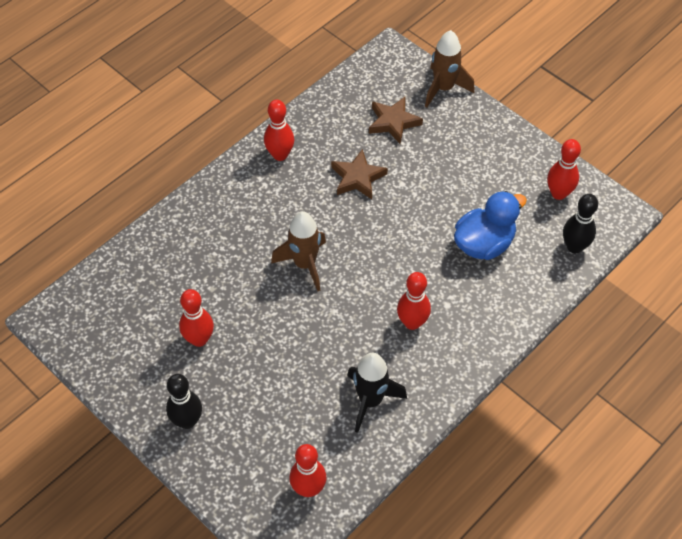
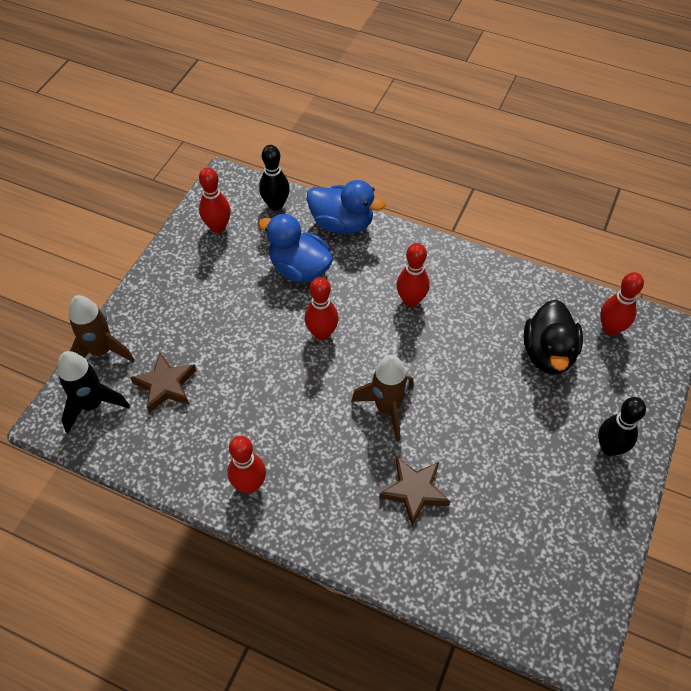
camera: 110 degrees left, 0 degrees up
red bowling pin [179,289,214,347] -> red bowling pin moved to [305,277,338,340]
brown star [331,149,388,199] -> brown star moved to [379,458,450,525]
black rocket [347,353,407,433] -> black rocket moved to [57,351,130,433]
none -> blue duck [307,180,385,234]
none -> black duck [524,300,583,375]

